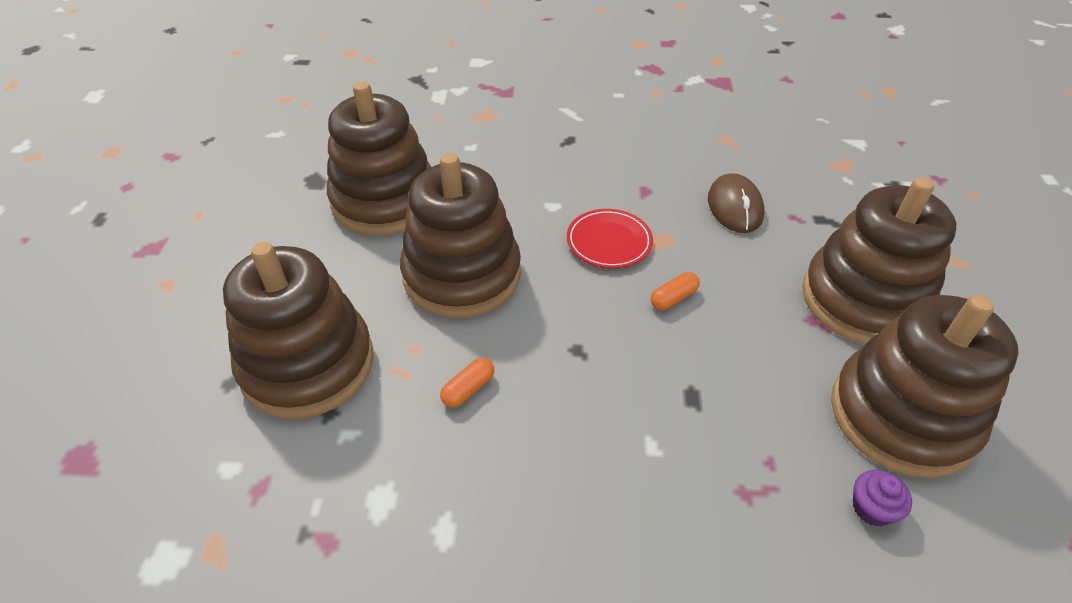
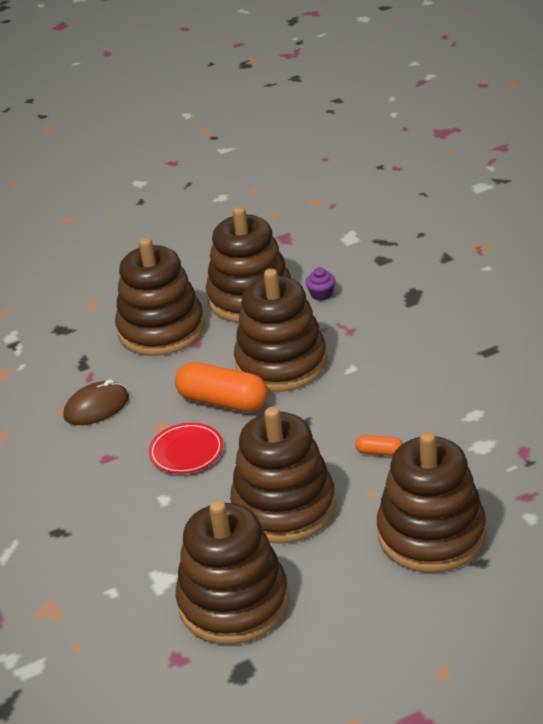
camera: 115 degrees left, 10 degrees down
orange capsule [651,272,700,310] -> orange capsule [175,362,268,412], size x2.19
none -> brown stacking toy [234,269,327,392]

